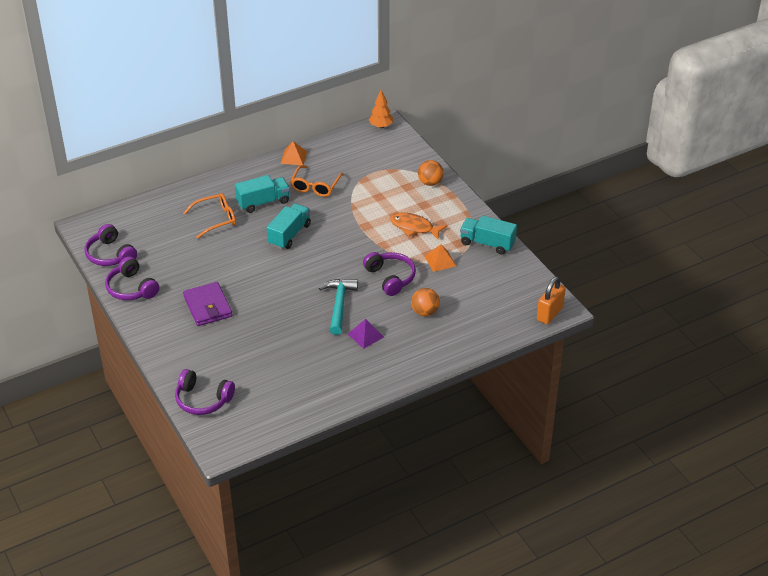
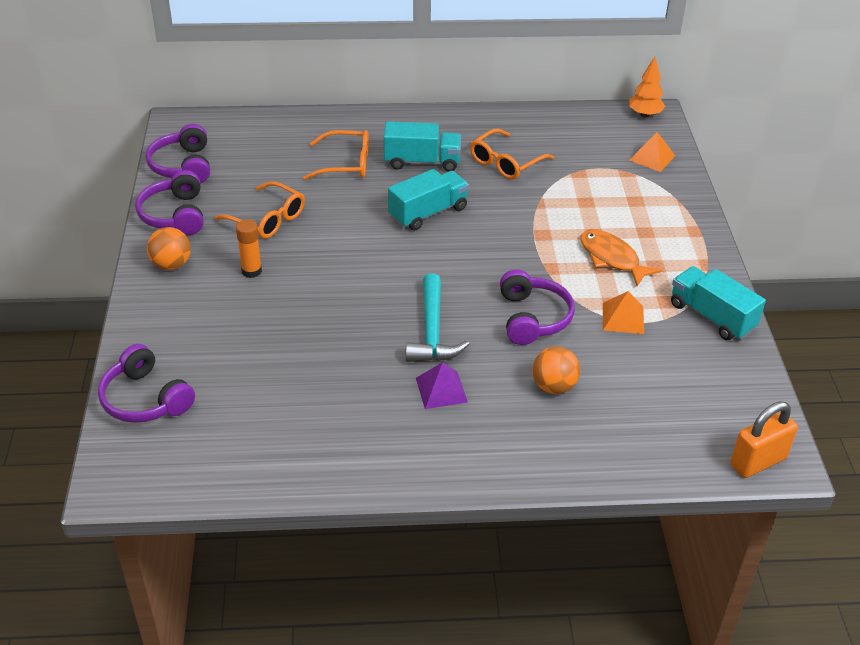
camera: 25 degrees right, 0 degrees up
purple wallet [183,282,232,326] -> orange glue stick [236,220,262,278]
orange pyramid [281,141,307,165] -> orange pyramid moved to [629,132,675,172]
turquoise hammer [319,279,358,335] -> turquoise hammer turned 150 degrees clockwise [406,274,469,362]
orange ball [418,160,444,186] -> orange ball moved to [147,227,191,270]
none -> orange glasses [215,182,305,239]

